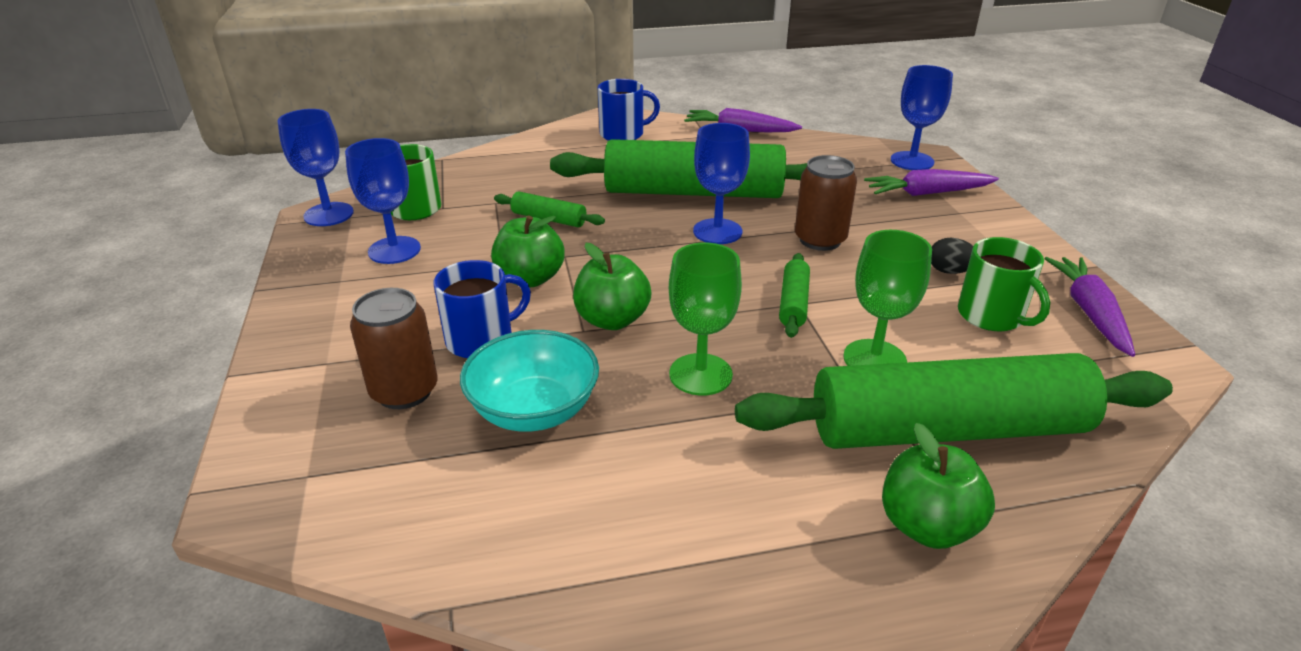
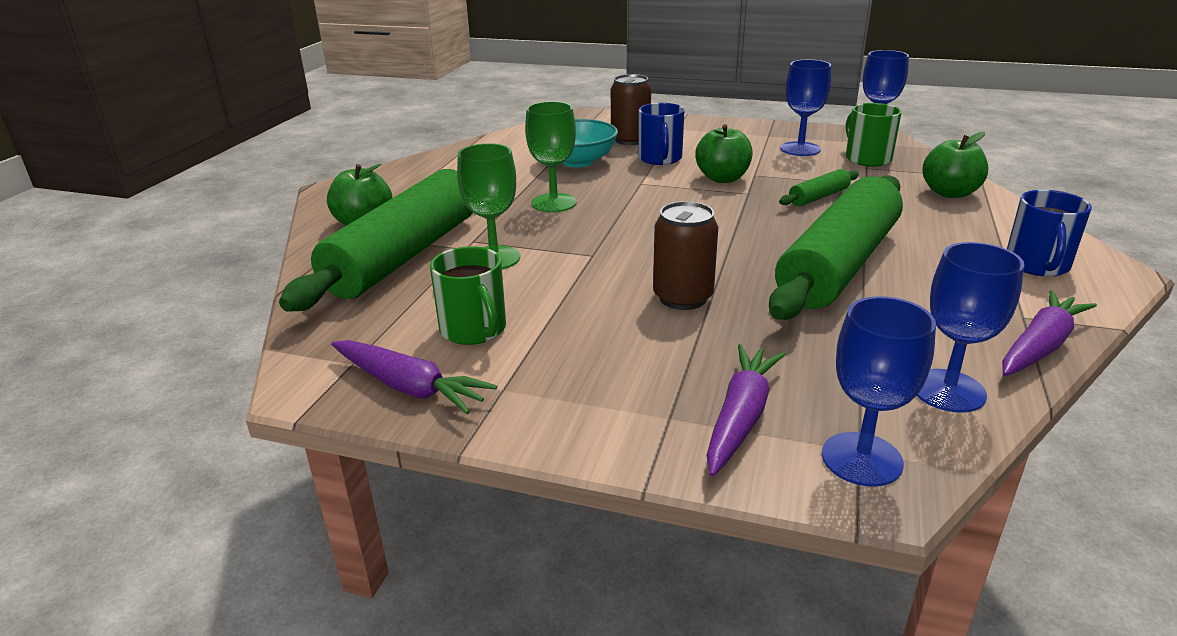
camera: 120 degrees right, 5 degrees down
green apple [573,243,652,330] -> green apple moved to [922,132,988,198]
blue goblet [693,123,750,244] -> blue goblet moved to [917,242,1024,413]
green rolling pin [779,253,810,338] -> none
black egg [931,238,973,274] -> none
green mug [958,237,1050,331] -> green mug turned 120 degrees counterclockwise [430,246,506,345]

